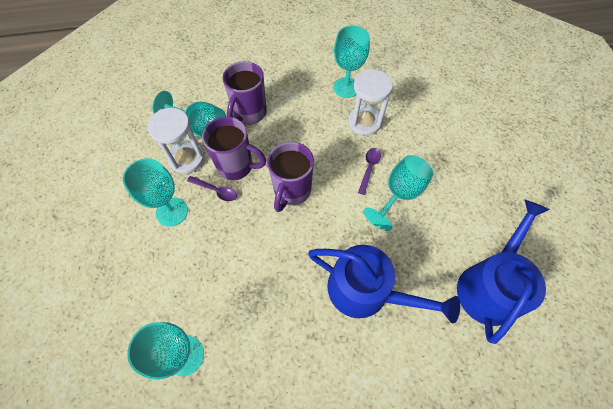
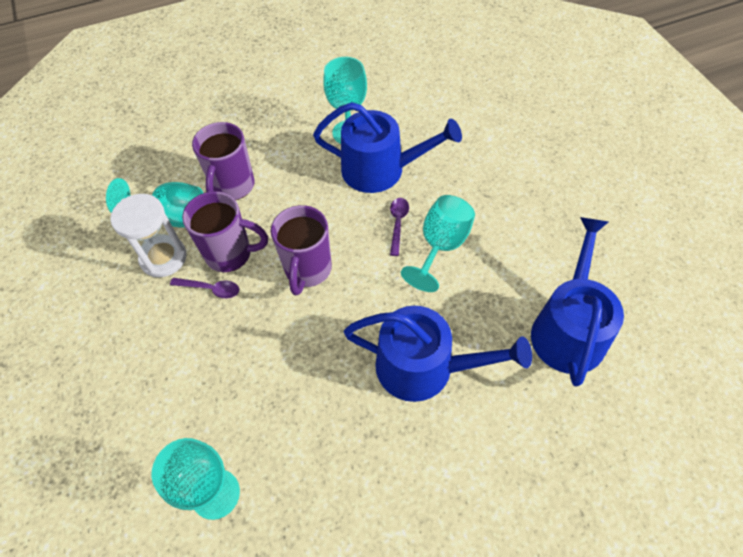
camera: 10 degrees left, 5 degrees down
turquoise goblet [123,158,188,227] -> none
white hourglass [348,69,393,136] -> blue watering can [313,102,462,193]

